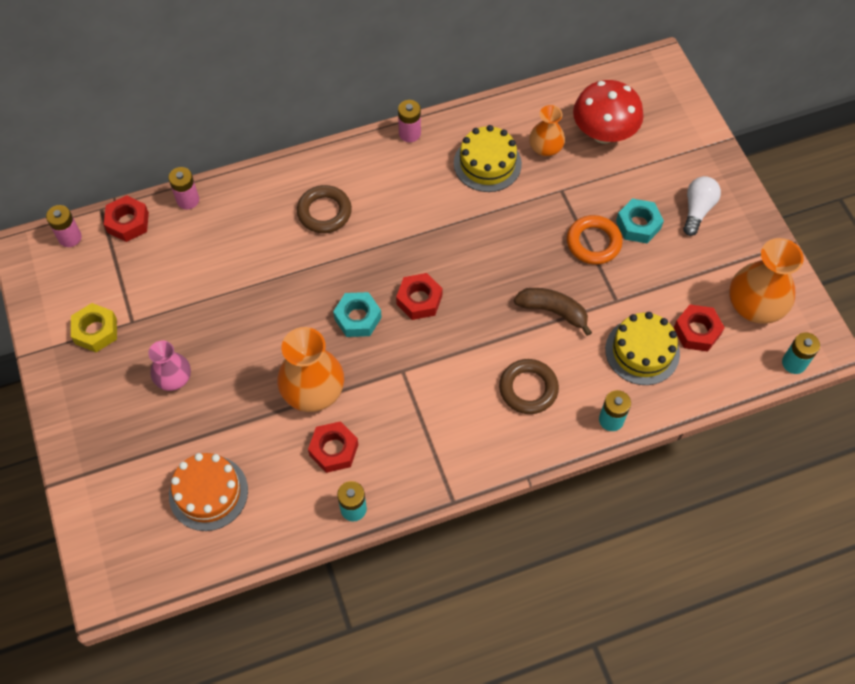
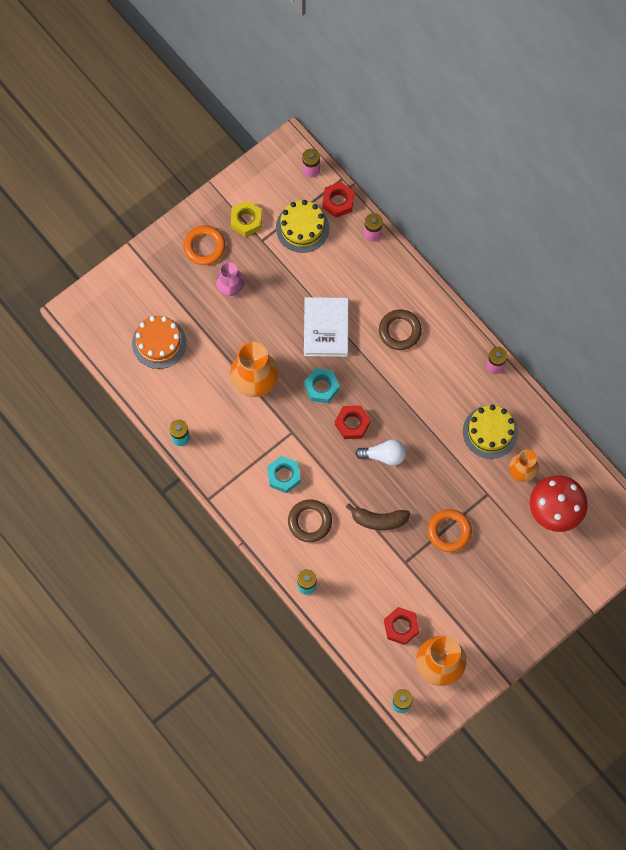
camera: 70 degrees right, 10 degrees up
red nut [308,421,358,473] -> none
brown banana [514,288,592,336] -> brown banana turned 90 degrees clockwise [346,503,410,530]
yellow cake [605,312,680,385] -> yellow cake moved to [276,200,329,253]
turquoise nut [616,198,664,243] -> turquoise nut moved to [267,456,301,493]
white light bulb [683,176,721,236] -> white light bulb moved to [355,439,406,466]
none -> orange ring [183,225,226,265]
none -> white book [304,297,349,357]

